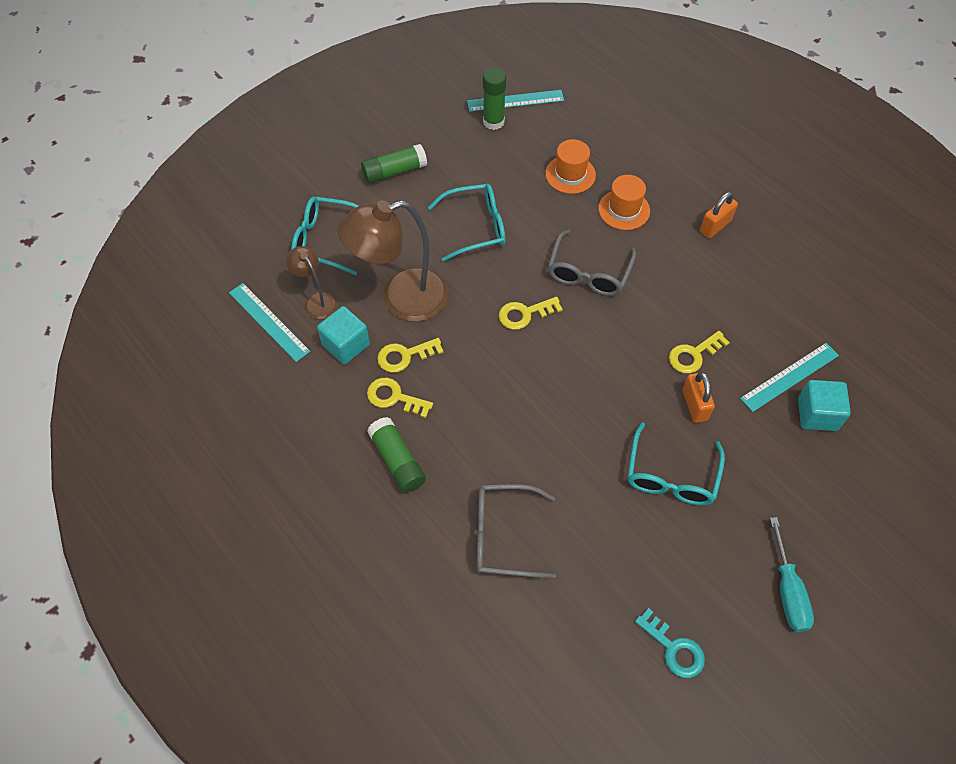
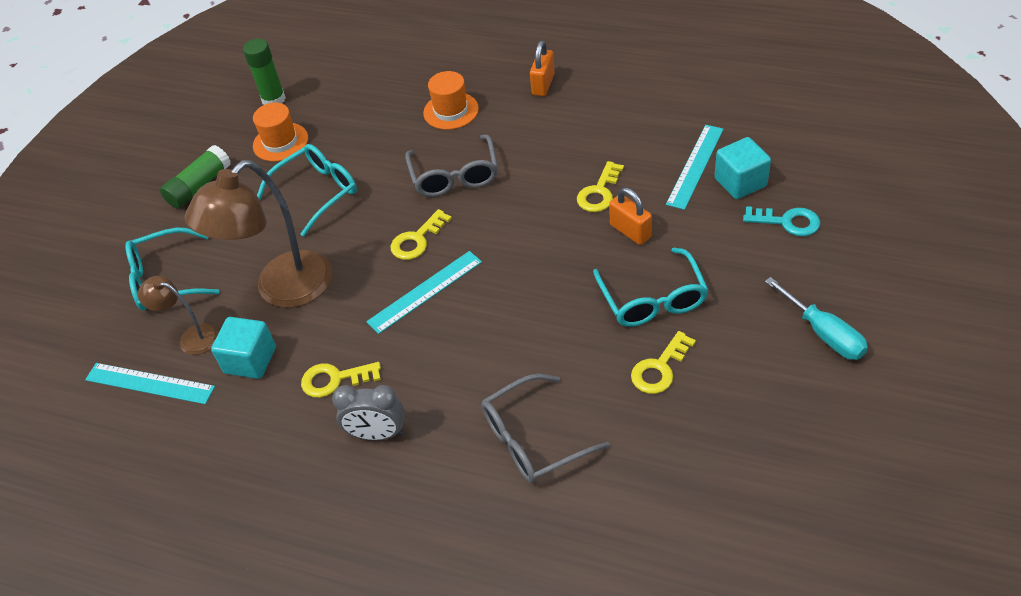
camera: 25 degrees left, 10 degrees down
green glue stick [367,417,426,493] -> grey clock [332,385,404,440]
yellow key [377,338,444,373] -> yellow key moved to [631,331,696,394]
turquoise ruler [467,90,564,112] -> turquoise ruler moved to [366,251,482,334]
orange hat [545,139,596,194] -> orange hat moved to [253,103,308,162]
turquoise key [635,608,705,678] -> turquoise key moved to [743,206,820,236]

